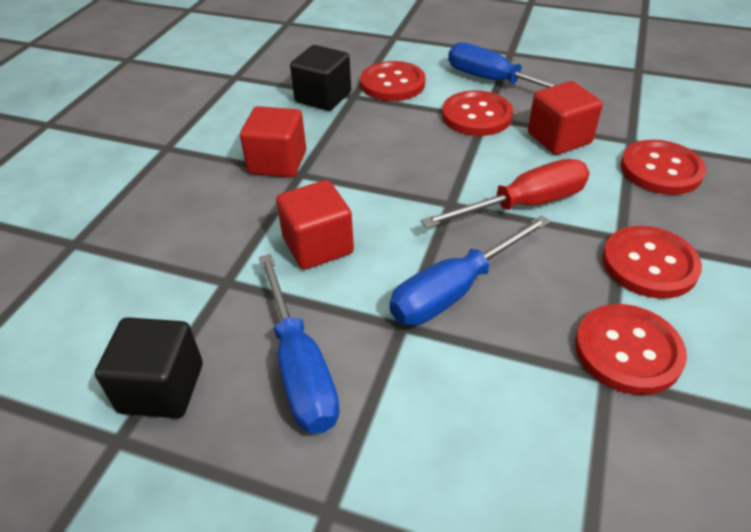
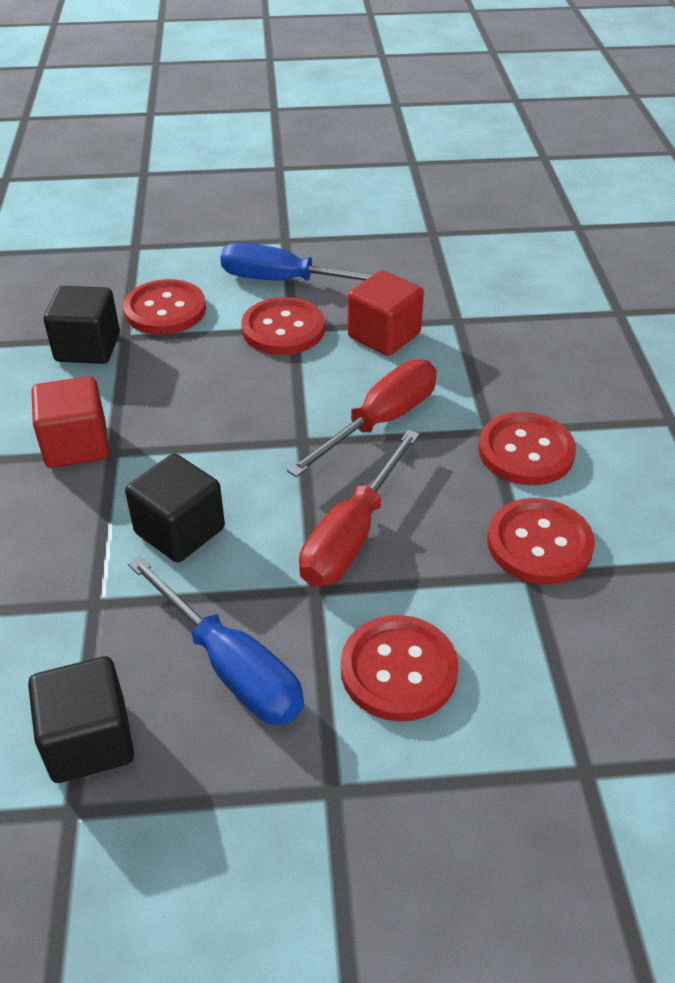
camera: 25 degrees left, 0 degrees up
red cube [276,180,354,270] -> black cube [125,454,225,563]
blue screwdriver [390,215,551,326] -> red screwdriver [299,430,420,587]
red button [620,140,706,195] -> red button moved to [341,615,459,721]

